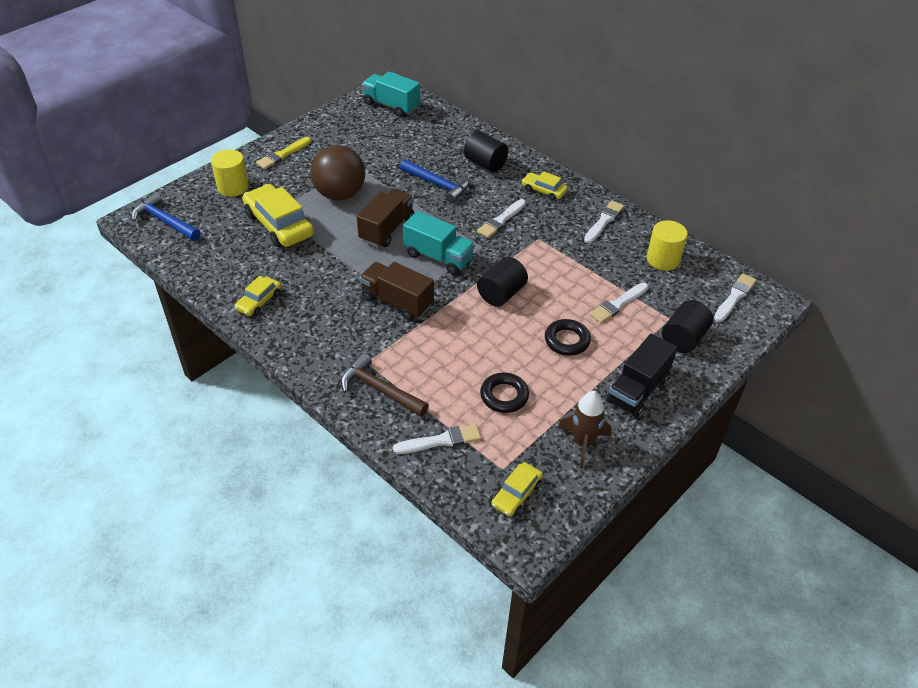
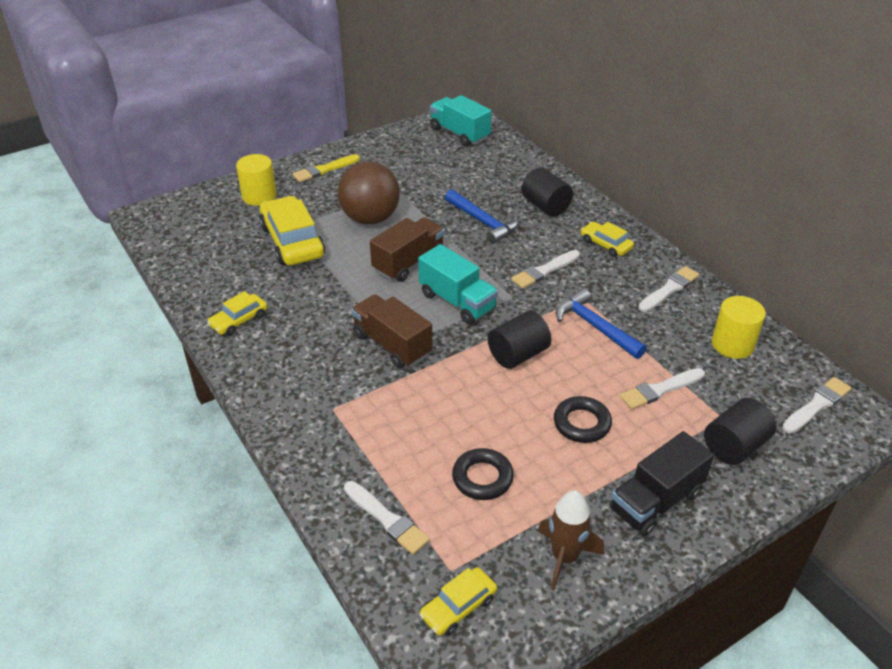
camera: 15 degrees right, 5 degrees down
blue hammer [132,193,200,241] -> blue hammer moved to [556,288,647,359]
brown hammer [341,353,429,417] -> none
white brush [393,424,481,454] -> white brush turned 45 degrees clockwise [344,481,430,555]

